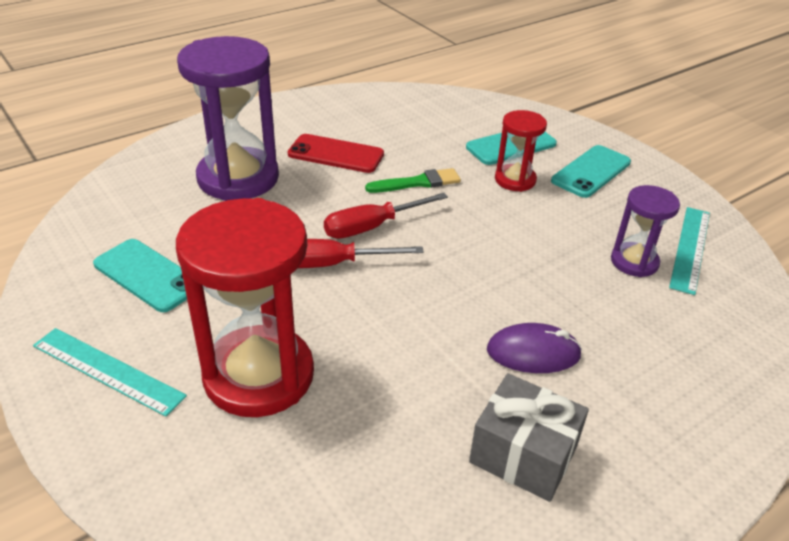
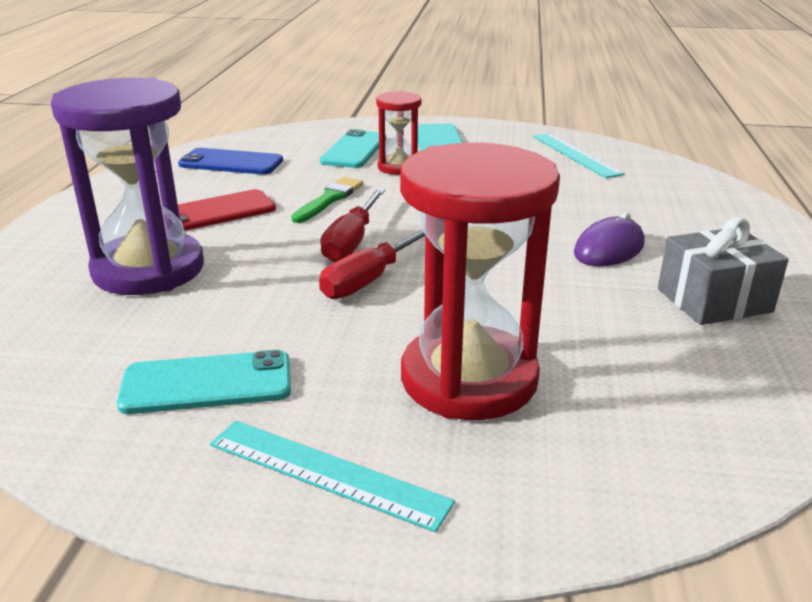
camera: 45 degrees left, 10 degrees down
turquoise ruler [33,328,187,417] -> turquoise ruler turned 45 degrees clockwise [210,420,455,532]
purple hourglass [611,185,680,277] -> none
none -> blue phone [178,148,283,174]

